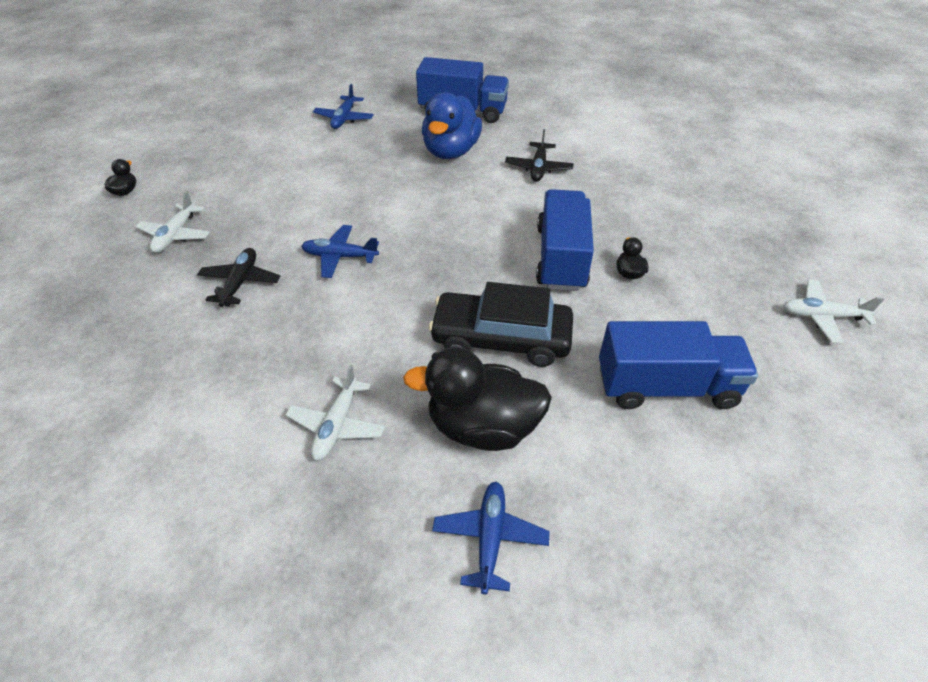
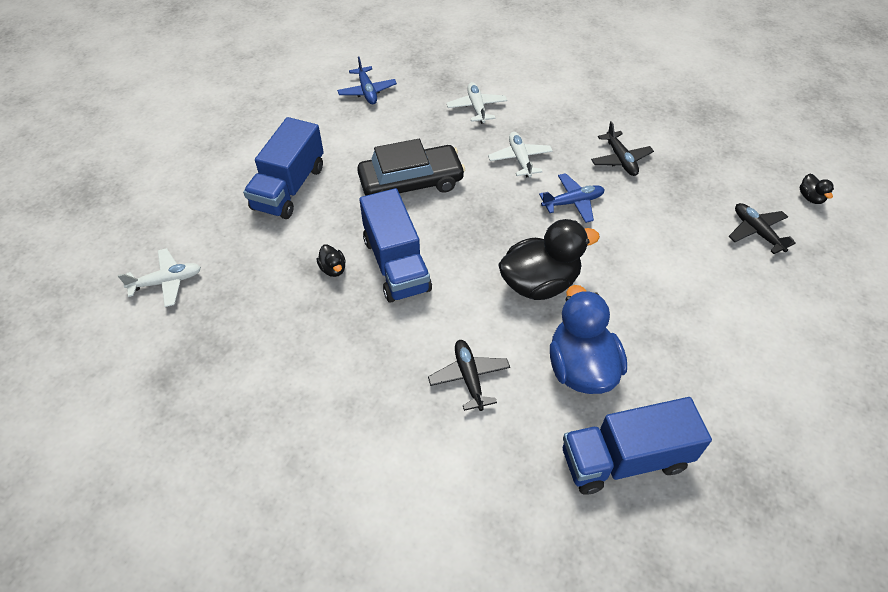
camera: 155 degrees right, 5 degrees up
white plane [135,191,210,253] -> white plane moved to [488,132,553,177]
blue plane [313,84,374,129] -> none
black duck [403,347,552,451] -> black duck moved to [498,219,600,300]
blue truck [599,321,758,409] -> blue truck turned 45 degrees counterclockwise [243,117,324,219]
none -> black plane [729,203,796,254]

